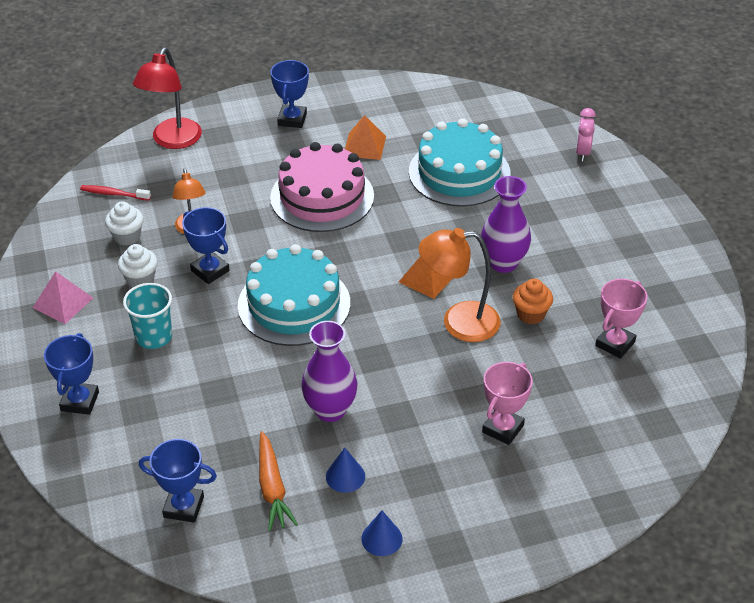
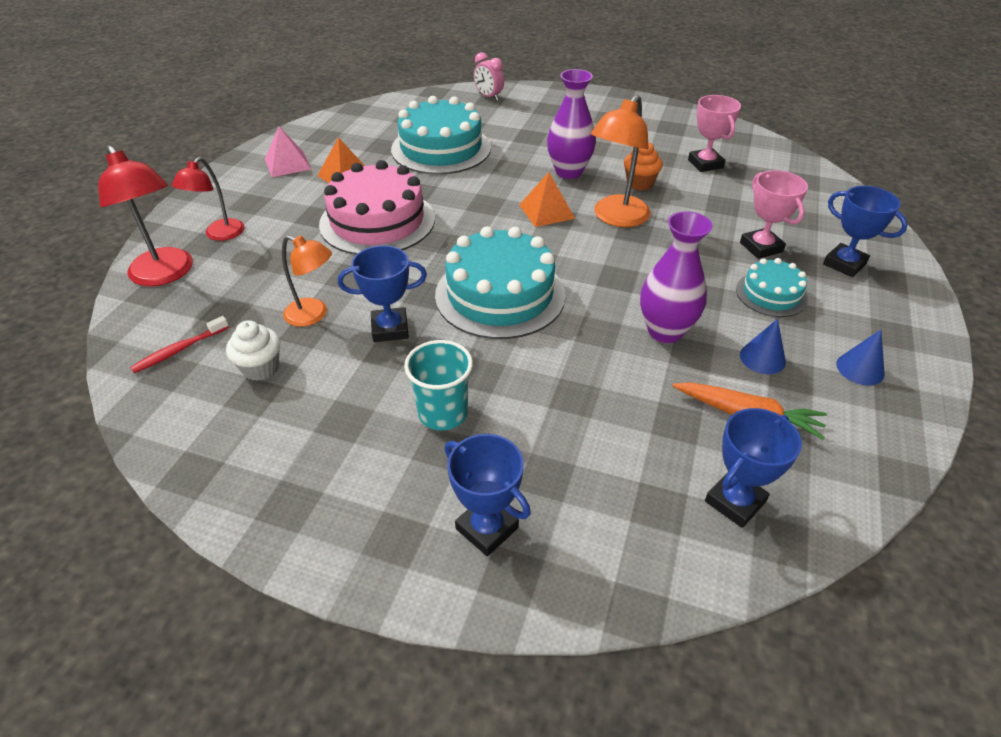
camera: 55 degrees left, 0 degrees up
pink pyramid [33,271,93,324] -> pink pyramid moved to [265,126,311,177]
white cupcake [118,244,158,287] -> none
blue trophy [270,60,309,128] -> blue trophy moved to [823,186,908,277]
none -> red lamp [172,157,244,241]
none -> turquoise cake [736,258,808,317]

